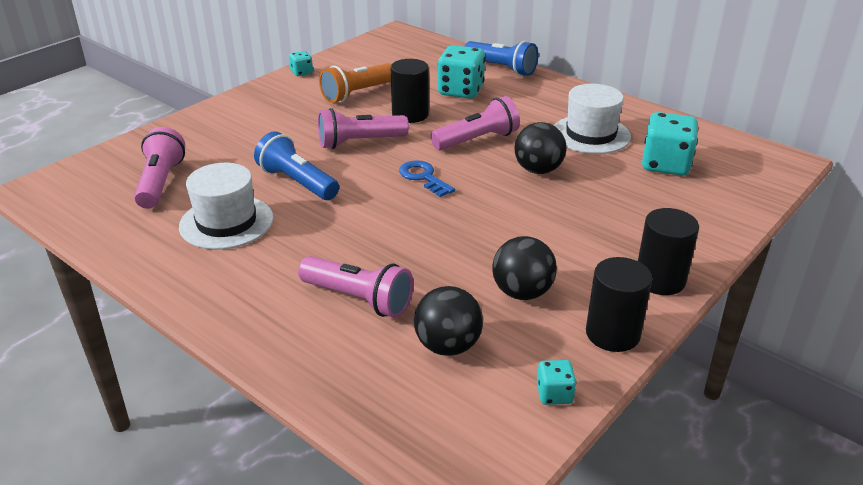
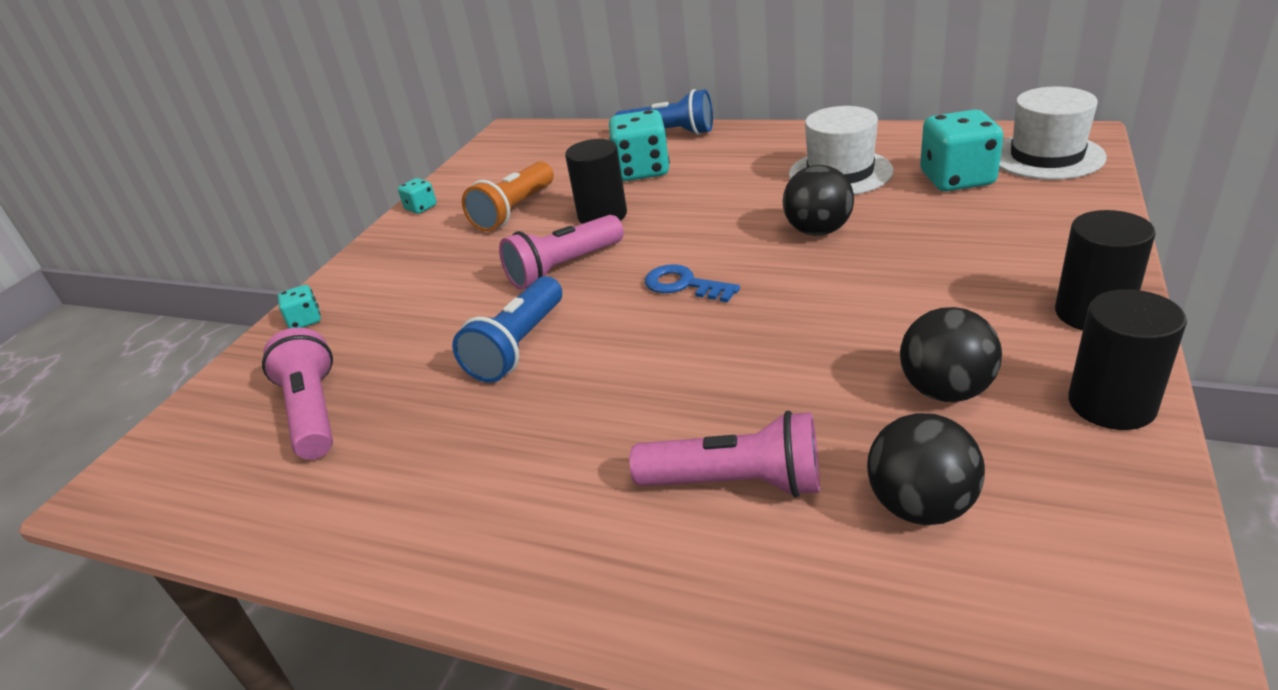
camera: 15 degrees left, 0 degrees up
white hat [179,163,273,250] -> white hat moved to [999,87,1107,180]
blue flashlight [254,131,339,200] -> blue flashlight turned 90 degrees counterclockwise [452,276,562,383]
pink flashlight [431,96,520,150] -> none
turquoise dice [537,360,577,405] -> turquoise dice moved to [278,285,321,329]

